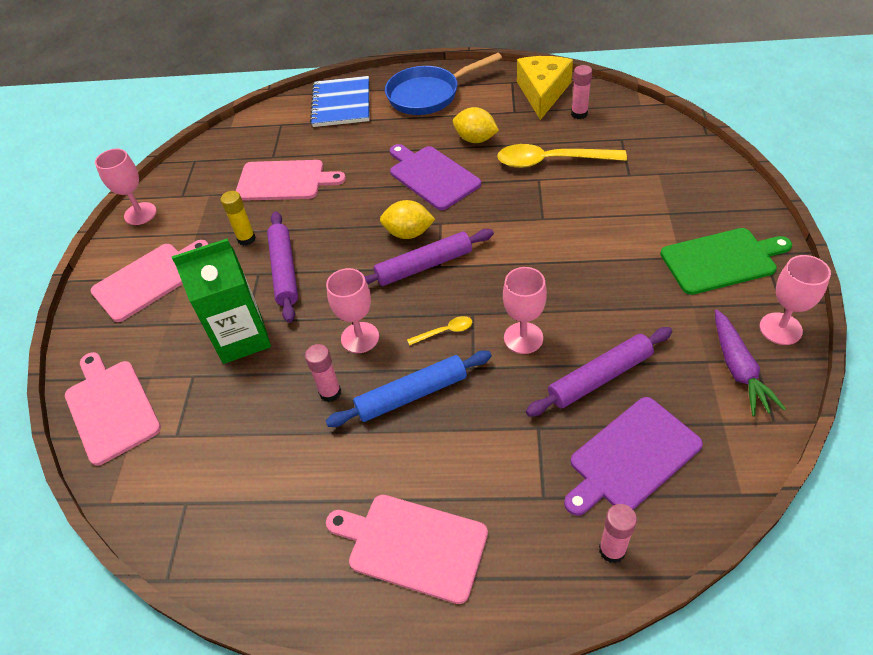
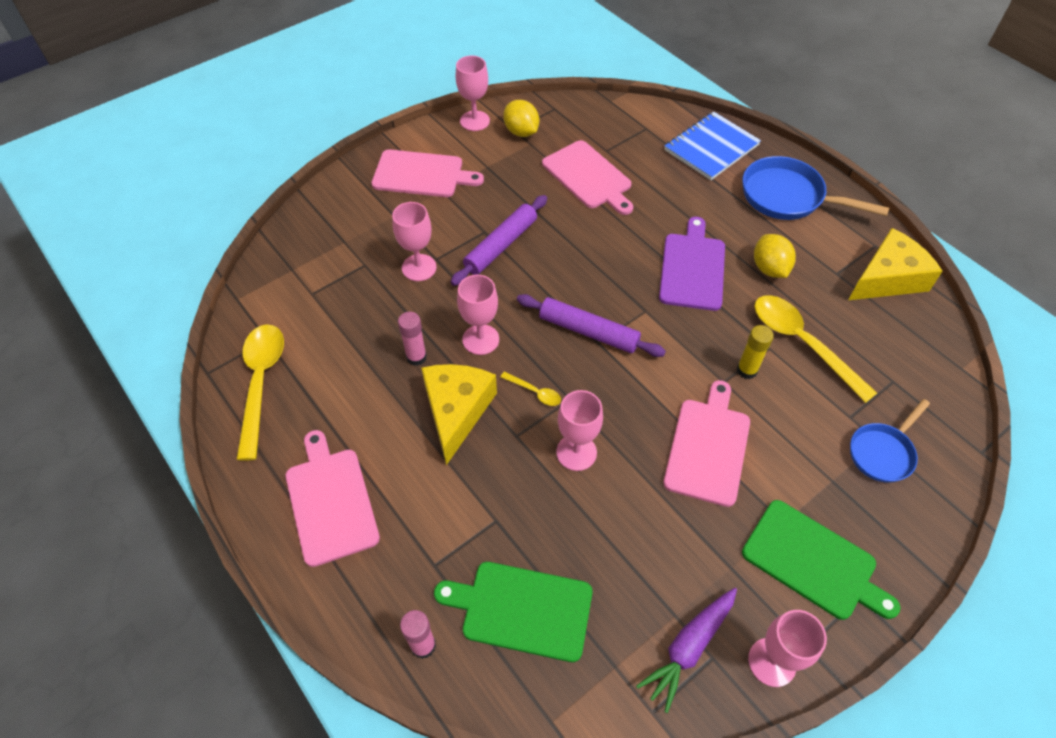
camera: 45 degrees right, 5 degrees up
pink cutting board [65,352,161,466] -> pink cutting board moved to [663,380,750,507]
green carton [172,238,271,364] -> pink goblet [392,202,437,281]
yellow glue stick [221,191,256,246] -> yellow glue stick moved to [737,325,774,379]
blue rolling pin [326,350,492,427] -> yellow cheese [421,364,497,465]
yellow lemon [380,200,435,239] -> yellow lemon moved to [503,100,539,137]
purple rolling pin [526,327,673,417] -> none
purple cutting board [564,397,703,516] -> green cutting board [434,562,592,662]
pink glue stick [571,65,592,119] -> none
none -> yellow spoon [236,324,284,461]
none -> blue pan [850,399,930,483]

